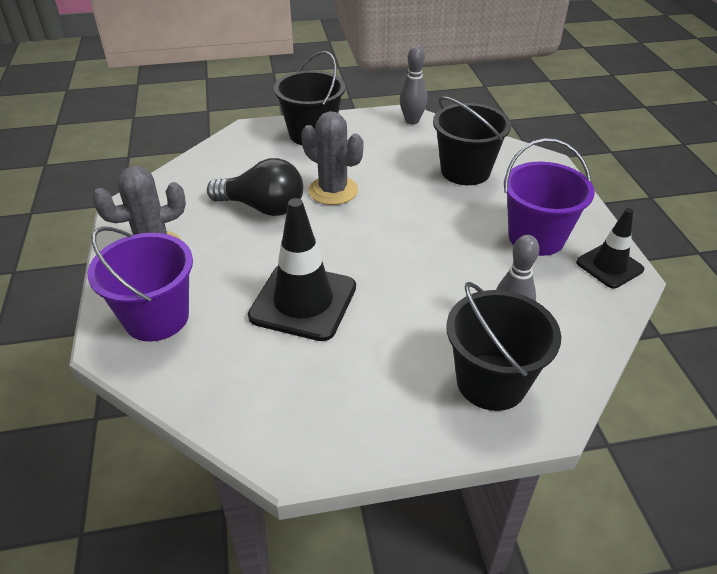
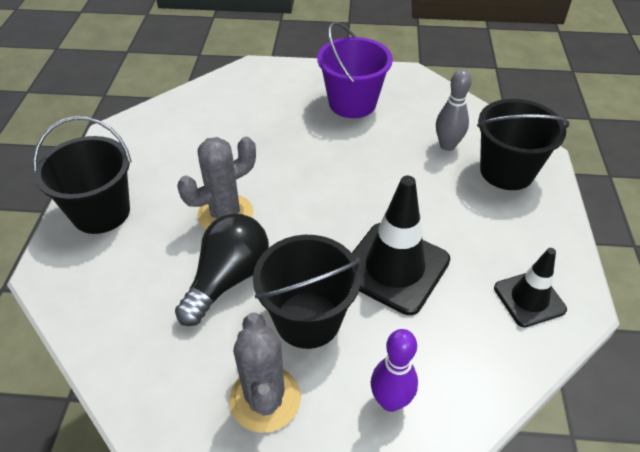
camera: 75 degrees left, 5 degrees up
purple bucket [87,226,193,342] -> purple bowling pin [371,329,418,412]
grey bowling pin [400,46,428,124] -> none
black bucket [433,96,511,185] -> black bucket moved to [253,235,361,349]
black traffic cone [576,208,644,288] -> black traffic cone moved to [494,248,567,327]

